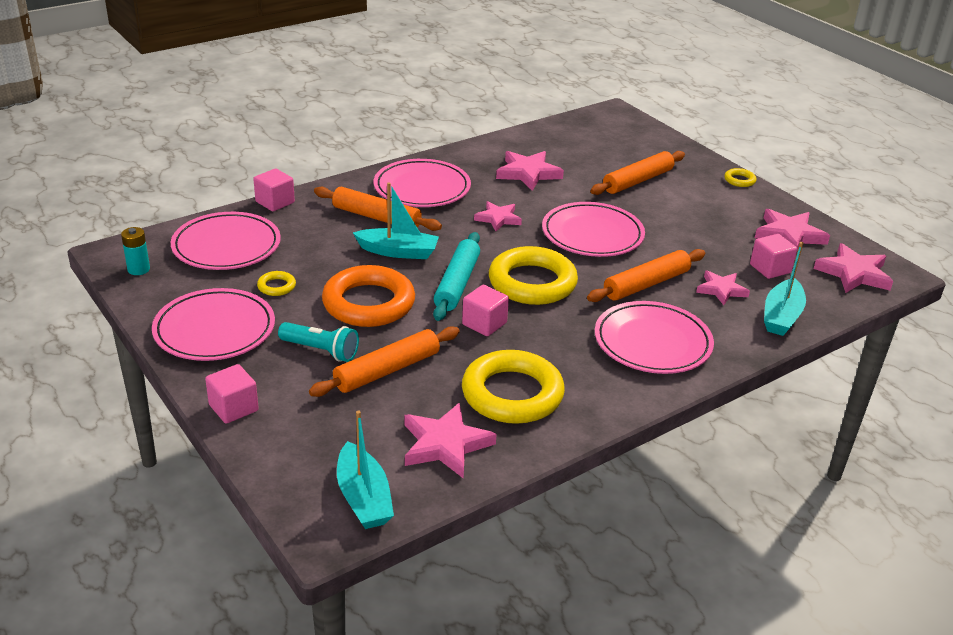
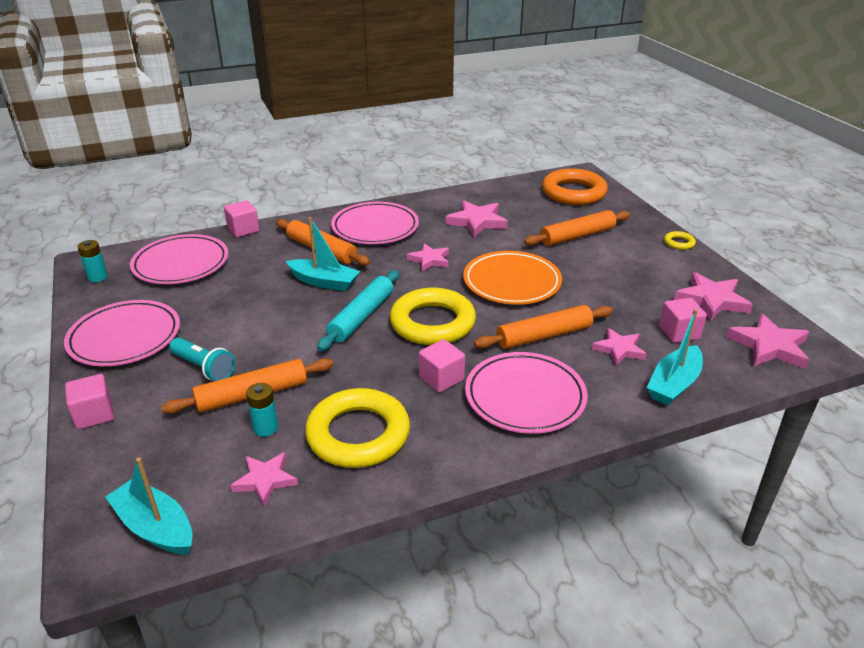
camera: 15 degrees right, 0 degrees up
yellow ring [257,271,296,296] -> none
orange ring [322,265,415,327] -> orange ring moved to [542,169,608,205]
turquoise boat [337,410,394,529] -> turquoise boat turned 135 degrees clockwise [105,457,193,555]
pink star [405,403,497,479] -> pink star [230,452,298,506], size x0.66
pink cube [462,285,509,336] -> pink cube moved to [419,339,465,392]
pink plate [542,202,645,257] -> orange plate [463,251,562,305]
none -> turquoise battery [246,383,278,437]

